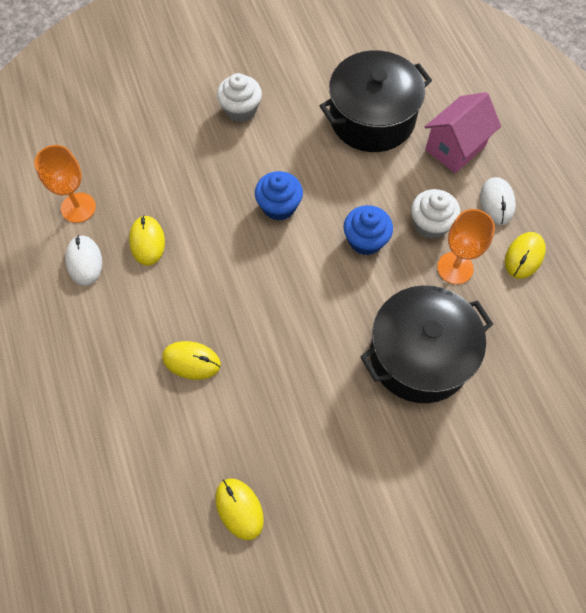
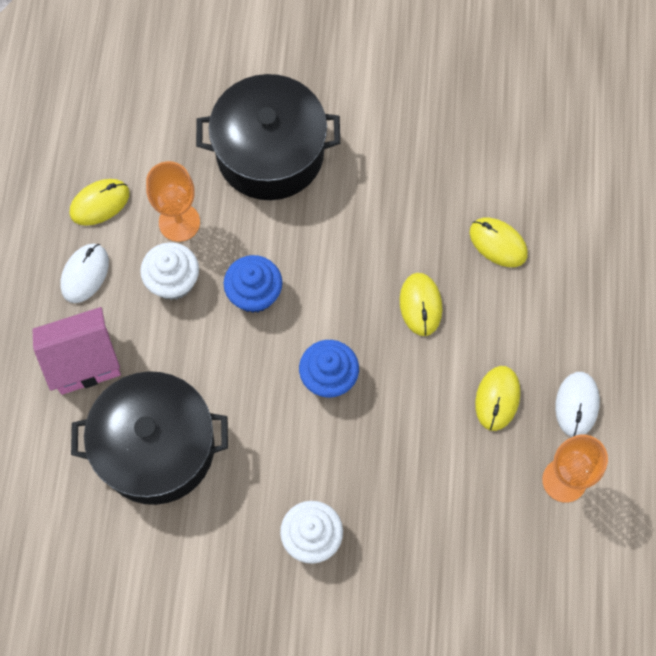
camera: 155 degrees left, 5 degrees up
yellow mouse [215,478,264,540] -> yellow mouse moved to [400,273,442,336]

